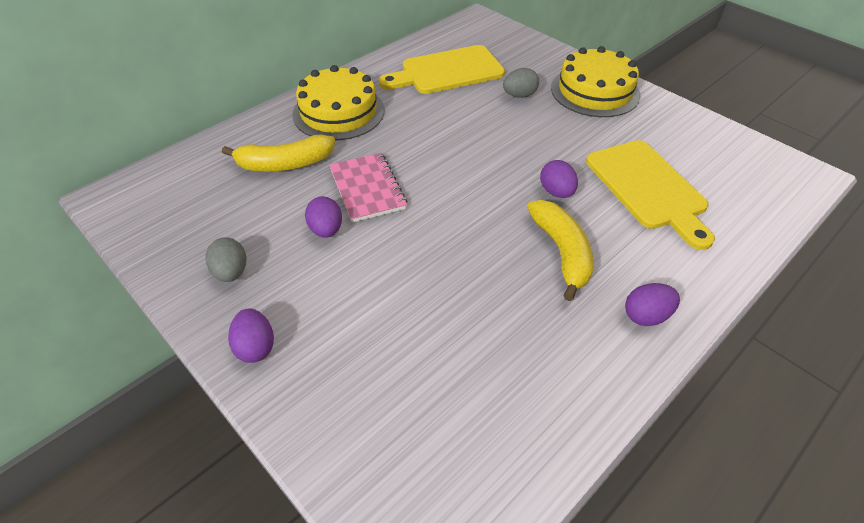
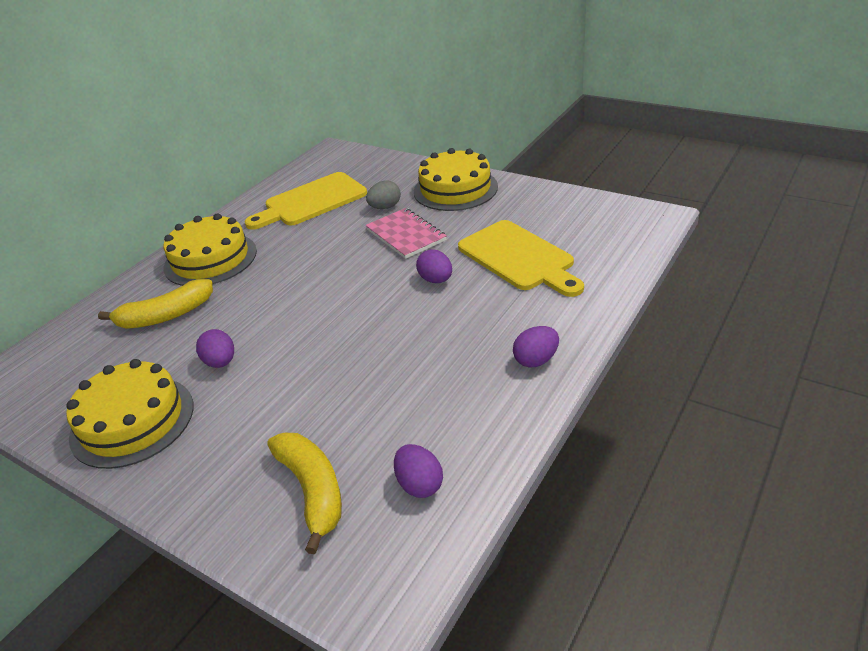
camera: 10 degrees left, 10 degrees down
grey egg [206,237,247,282] -> yellow cake [66,359,194,469]
purple egg [228,308,274,363] -> purple egg moved to [394,444,443,498]
pink notebook [329,153,408,223] -> pink notebook moved to [365,208,447,259]
yellow banana [527,200,594,301] -> yellow banana moved to [267,433,342,554]

